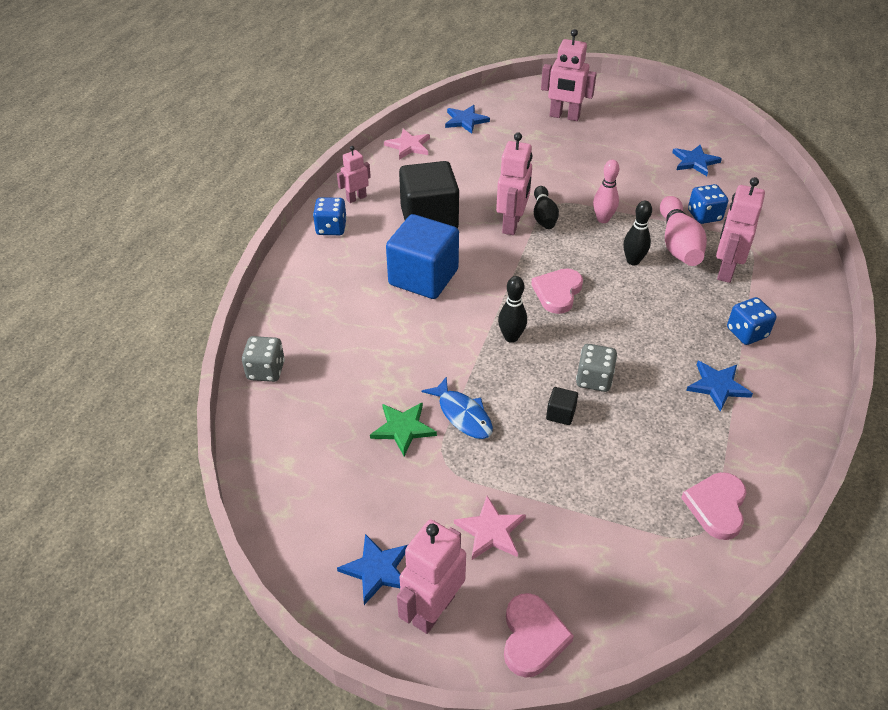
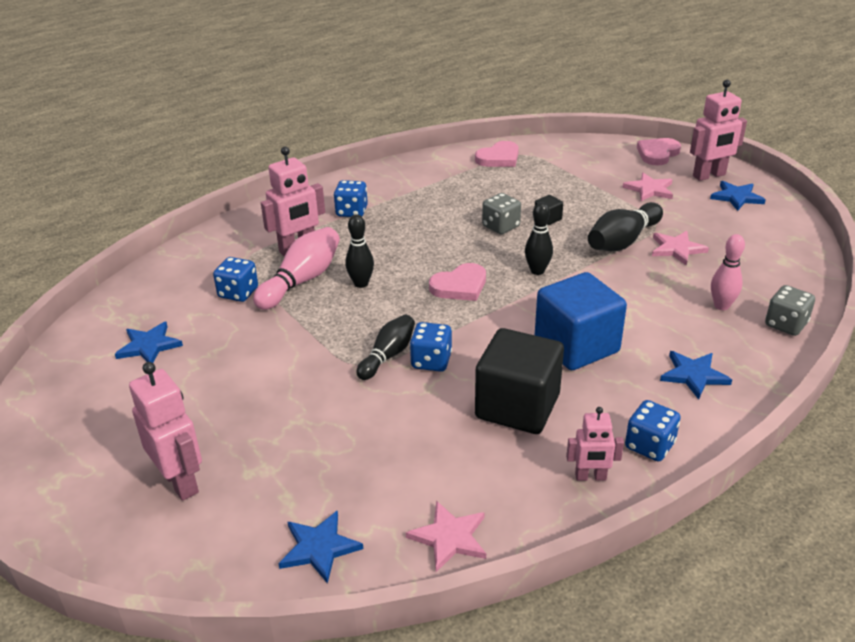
camera: 145 degrees left, 10 degrees down
green star [370,402,437,456] -> pink star [652,231,709,266]
blue fish [422,376,493,439] -> black bowling pin [588,202,663,251]
pink robot [496,132,532,235] -> blue dice [410,322,452,372]
pink bowling pin [593,160,619,223] -> pink bowling pin moved to [711,234,745,310]
blue star [686,361,753,412] -> blue star moved to [660,351,732,399]

